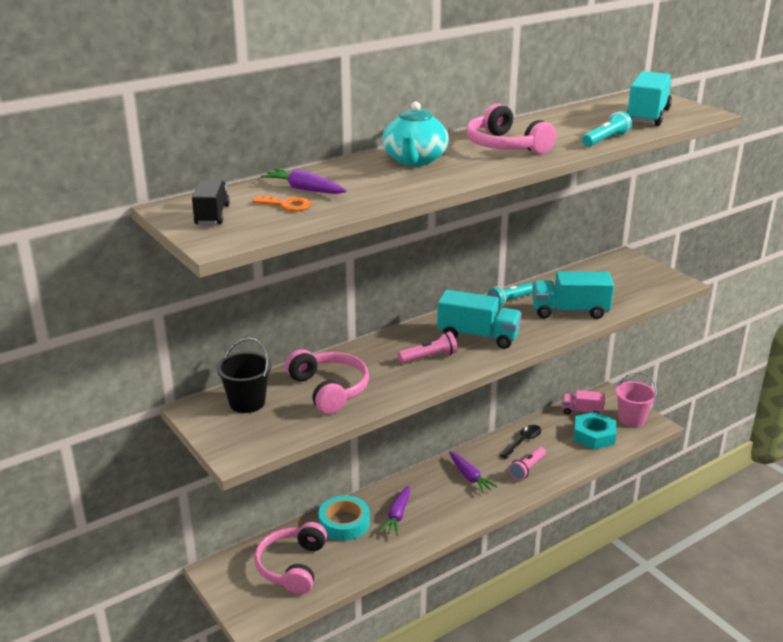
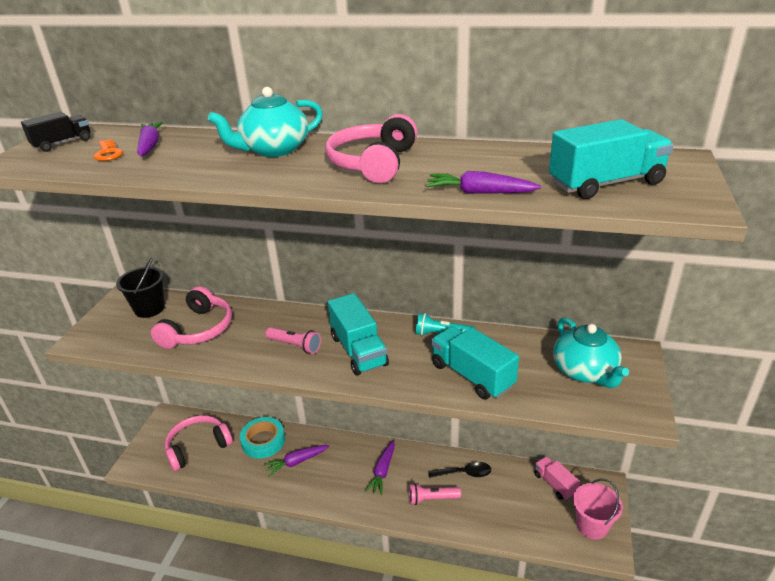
camera: 50 degrees right, 5 degrees up
turquoise nut [574,412,616,449] -> none
turquoise flashlight [582,111,632,146] -> purple carrot [425,171,541,194]
none -> turquoise teapot [553,317,629,388]

